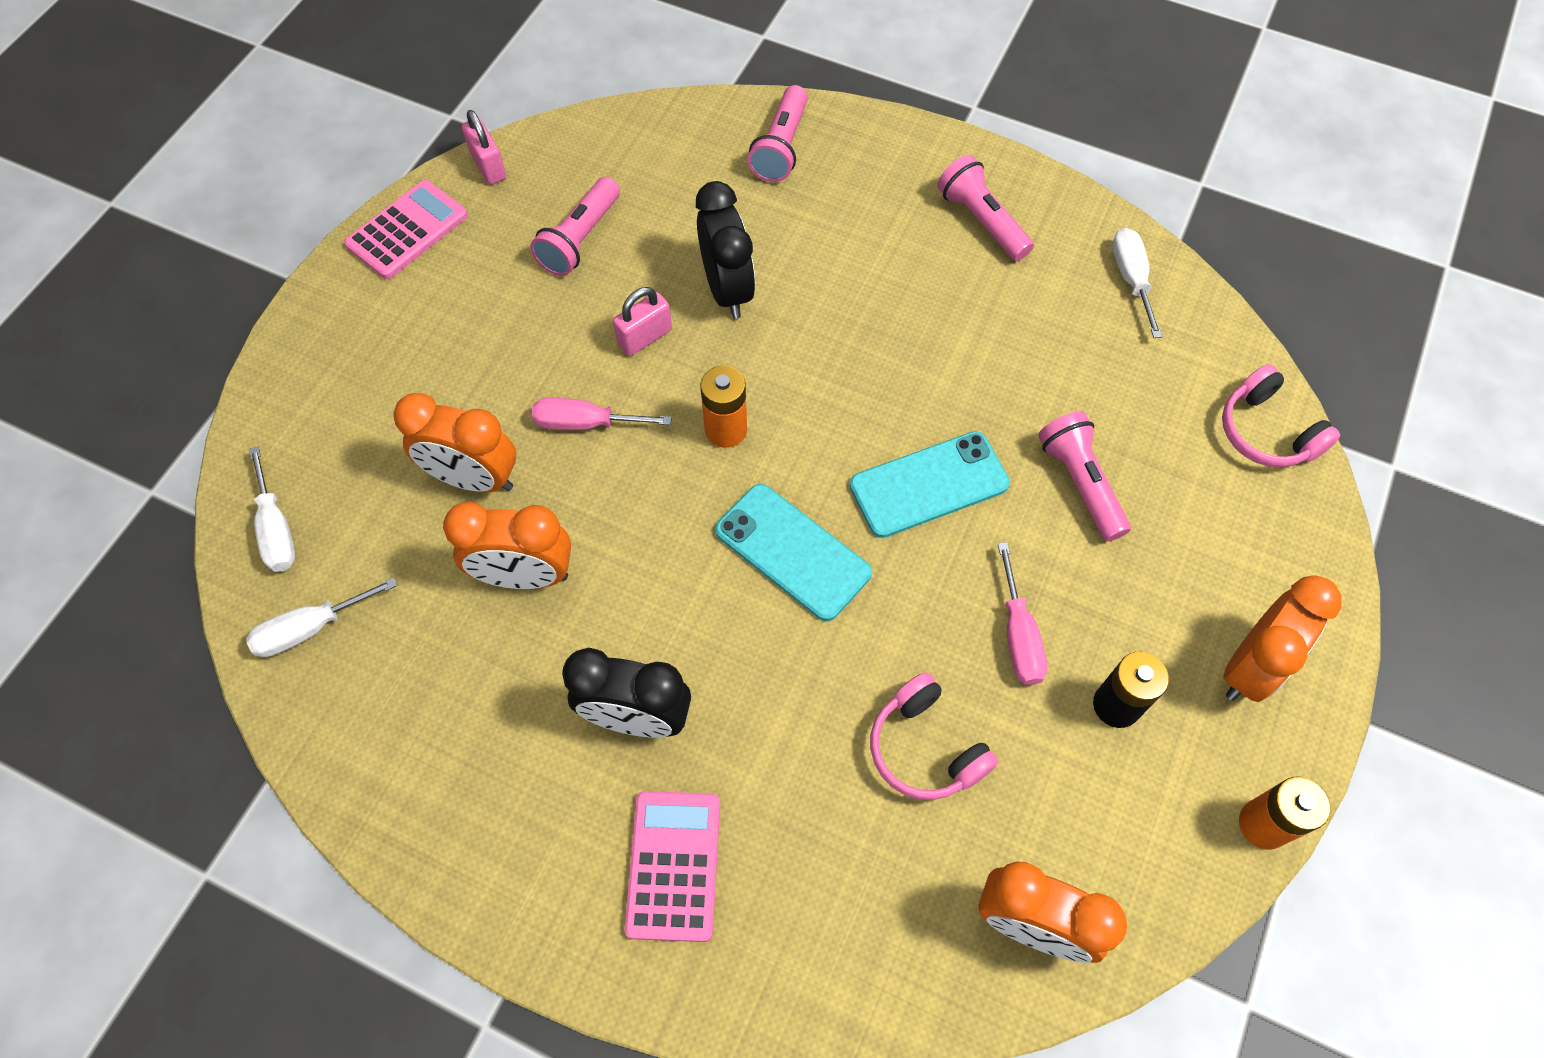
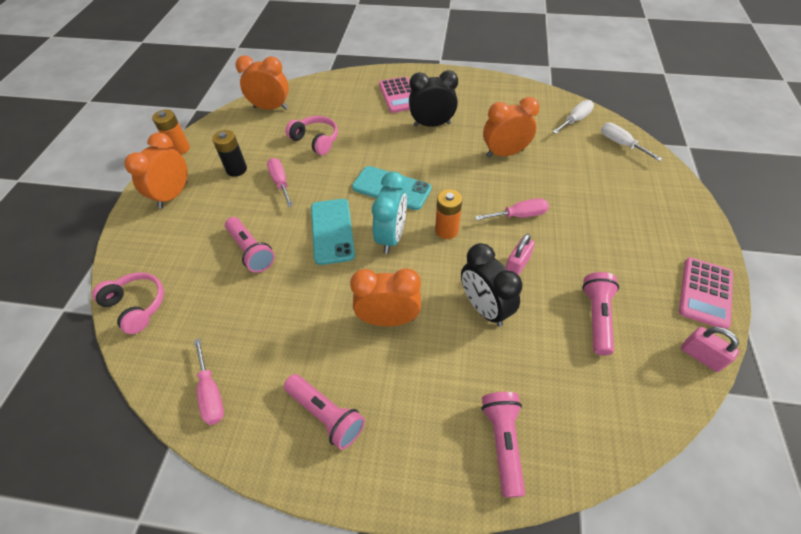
camera: 165 degrees right, 10 degrees down
orange clock [393,393,516,492] -> orange clock moved to [350,268,421,326]
turquoise phone [850,431,1010,538] -> turquoise phone turned 60 degrees counterclockwise [311,199,355,265]
white screwdriver [1112,228,1163,338] -> pink screwdriver [194,338,224,425]
none -> turquoise clock [372,172,407,254]

